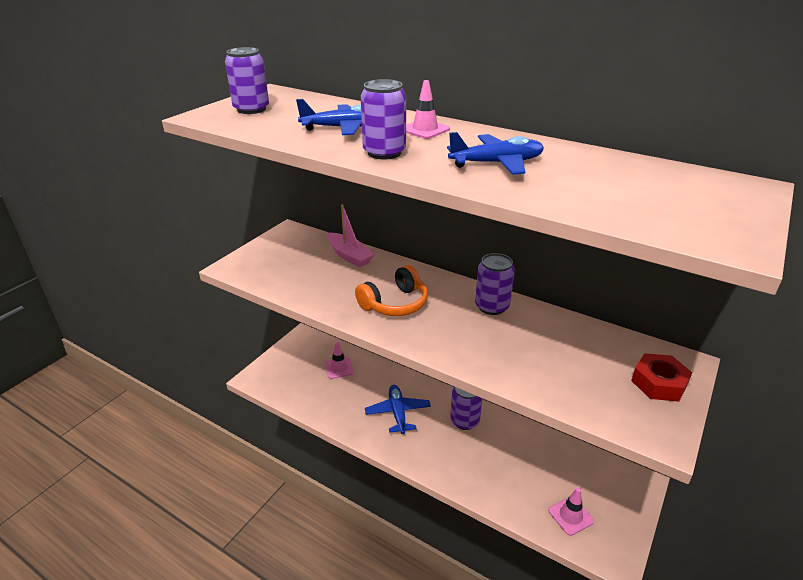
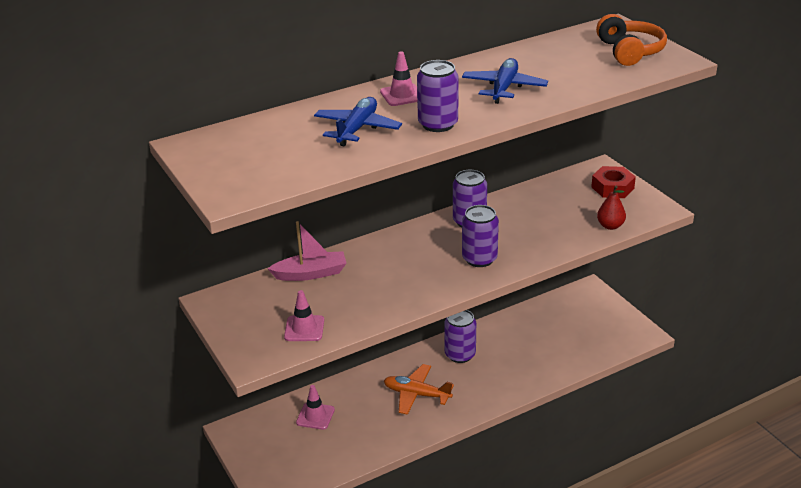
camera: 60 degrees left, 0 degrees up
purple can [225,47,269,114] -> purple can moved to [462,205,499,267]
orange headphones [355,265,428,316] -> orange headphones moved to [596,14,667,66]
blue plane [365,385,431,434] -> orange plane [384,364,454,415]
pink traffic cone [549,488,594,536] -> pink traffic cone moved to [284,290,324,341]
none -> red pear [597,185,626,230]

